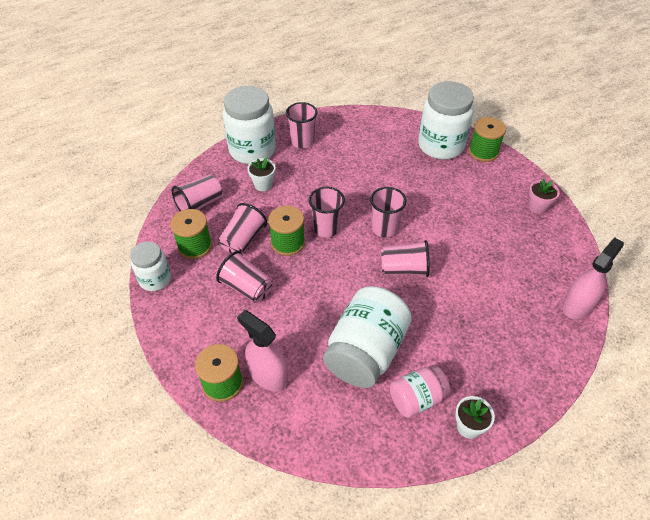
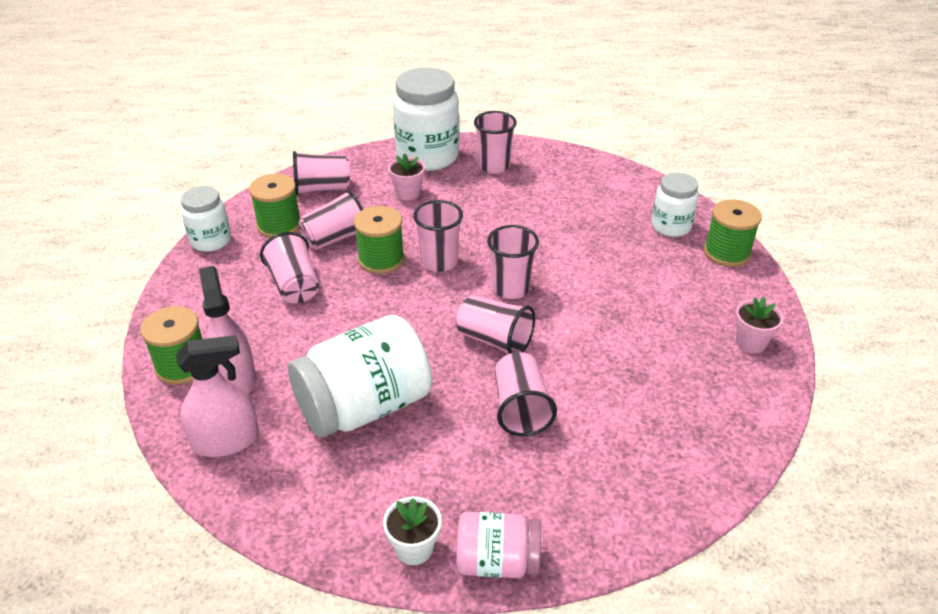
camera: 30 degrees right, 10 degrees down
white flower pot [247,157,276,191] -> pink flower pot [388,153,425,201]
pink jar [390,365,451,418] -> pink jar moved to [456,512,541,578]
white jar [418,81,474,160] -> white jar [652,172,699,237], size x0.57
pink spray bottle [562,237,624,319] -> pink spray bottle moved to [176,335,259,457]
none -> pink cup [495,352,557,436]

